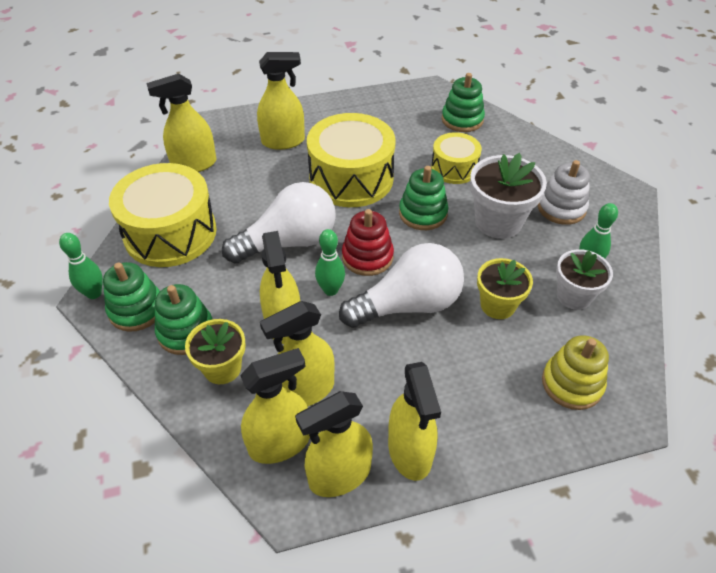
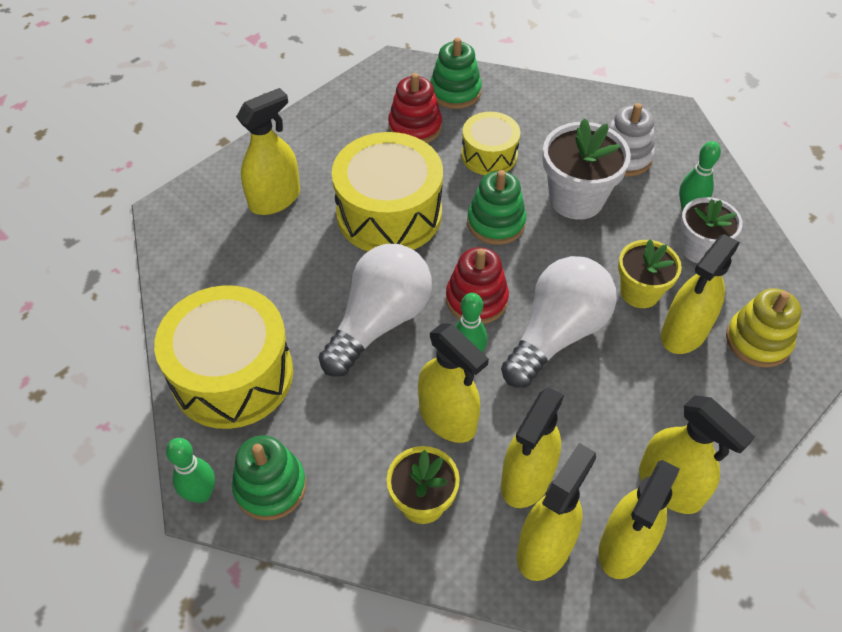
camera: 30 degrees left, 5 degrees up
yellow spray bottle [146,73,216,172] -> yellow spray bottle moved to [661,234,740,354]
green stacking toy [155,284,213,355] -> none
none -> red stacking toy [388,73,442,143]

